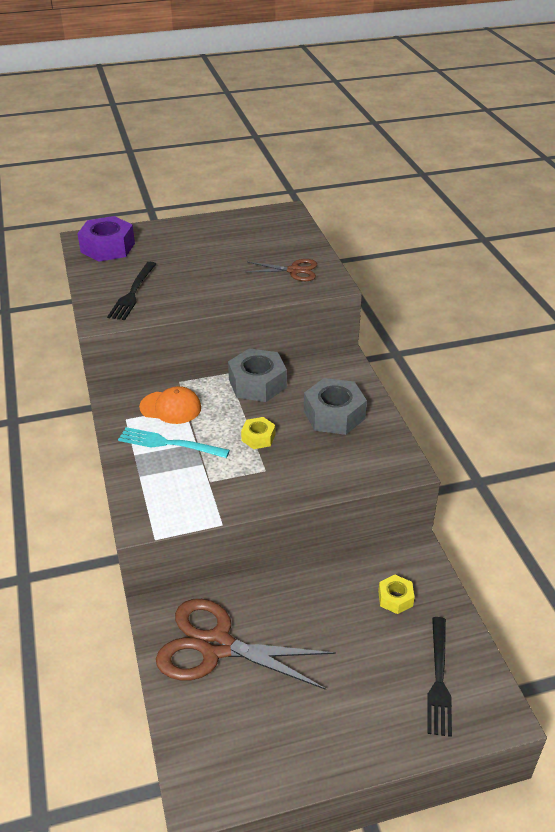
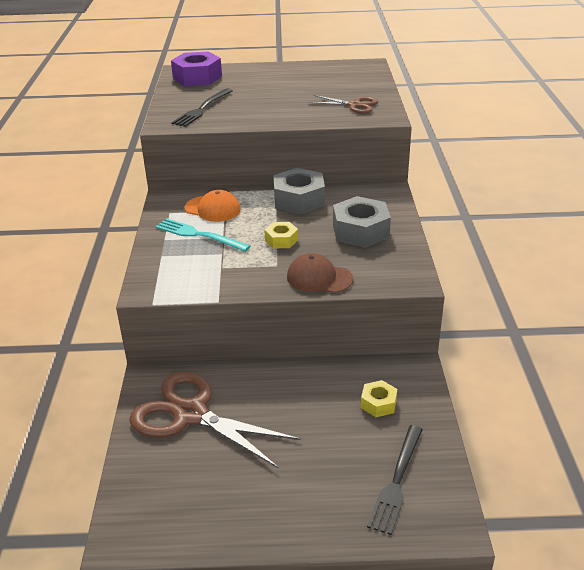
camera: 15 degrees right, 5 degrees down
none -> brown cap [287,253,353,293]

